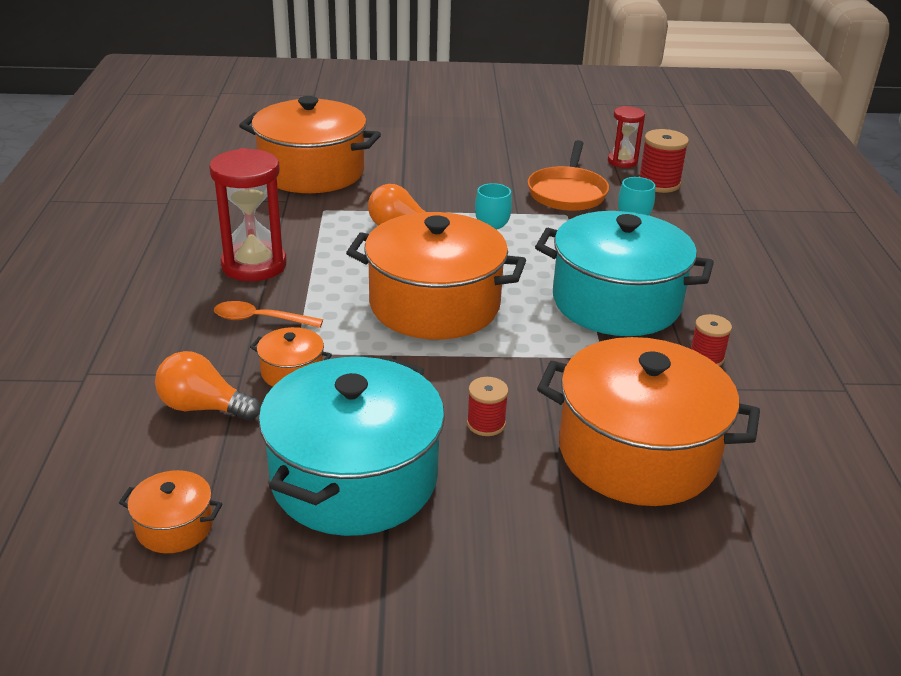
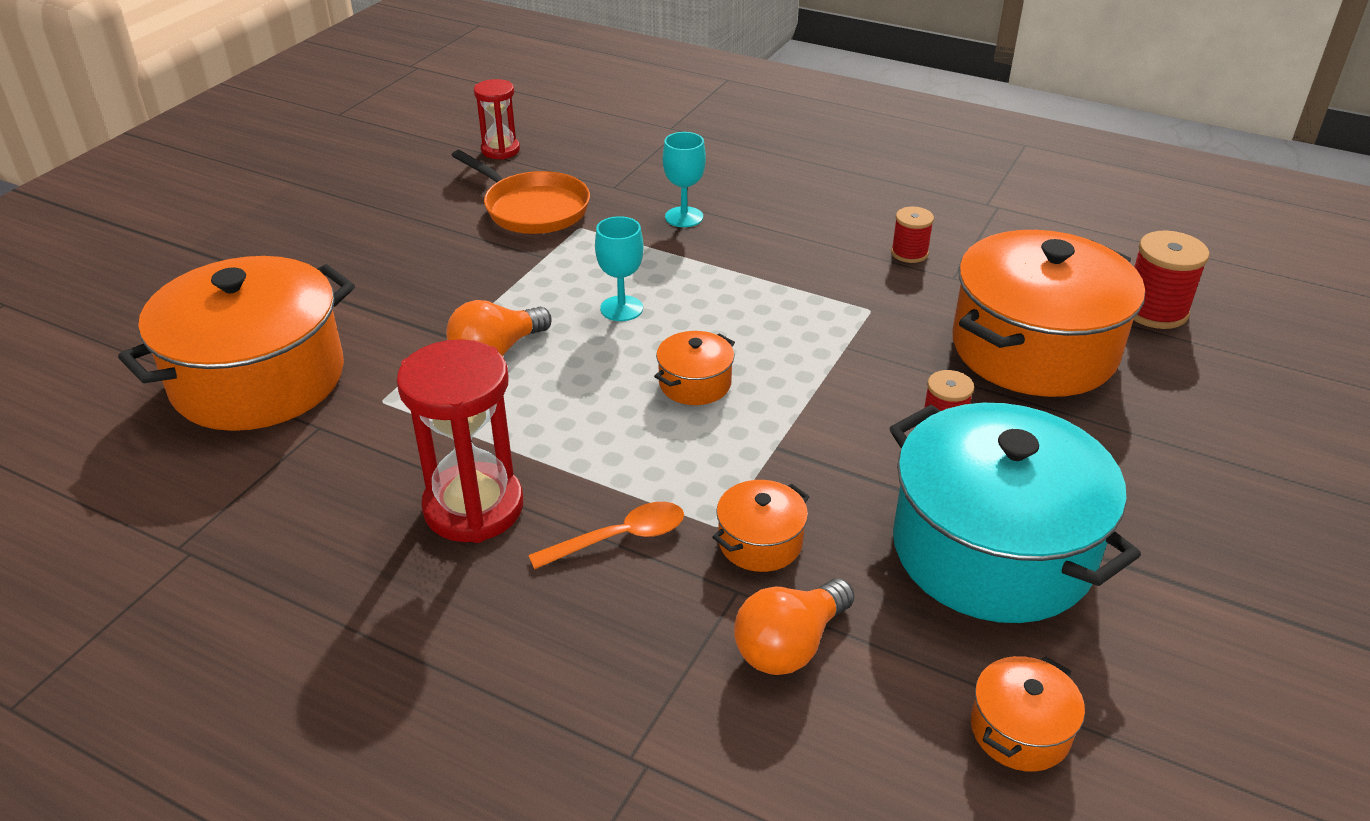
camera: 60 degrees left, 5 degrees up
orange spoon [214,301,323,328] -> orange spoon turned 150 degrees counterclockwise [528,502,684,569]
orange pot [346,212,526,339] -> orange pot [654,331,735,405], size x0.43
turquoise pot [535,211,714,336] -> none
red spool [639,129,689,193] -> red spool moved to [1134,231,1210,329]

